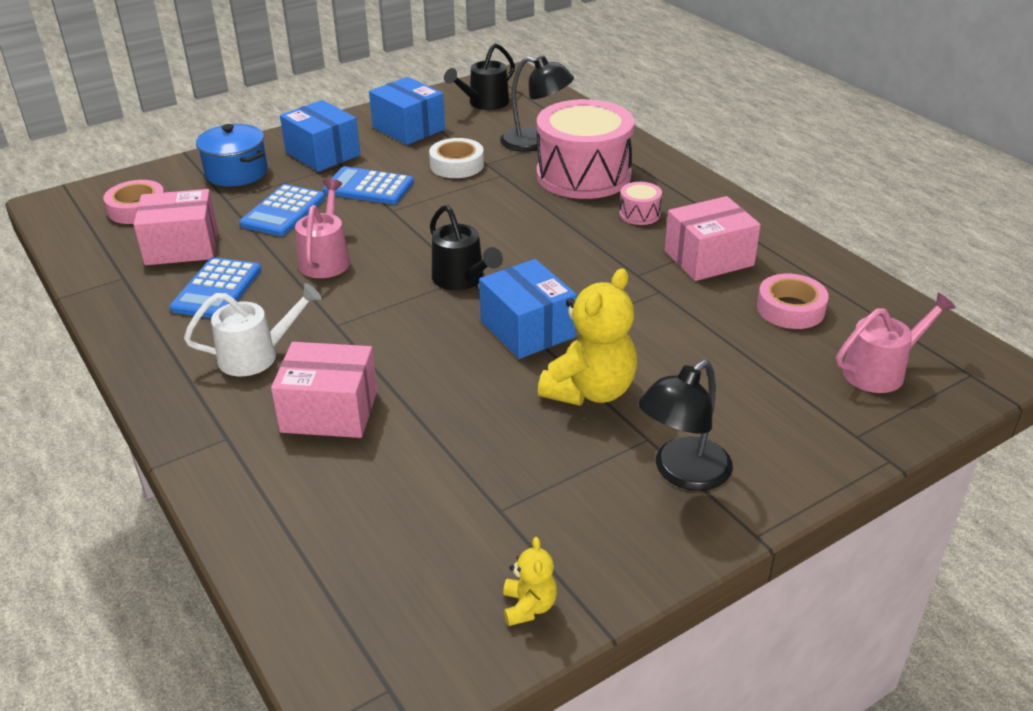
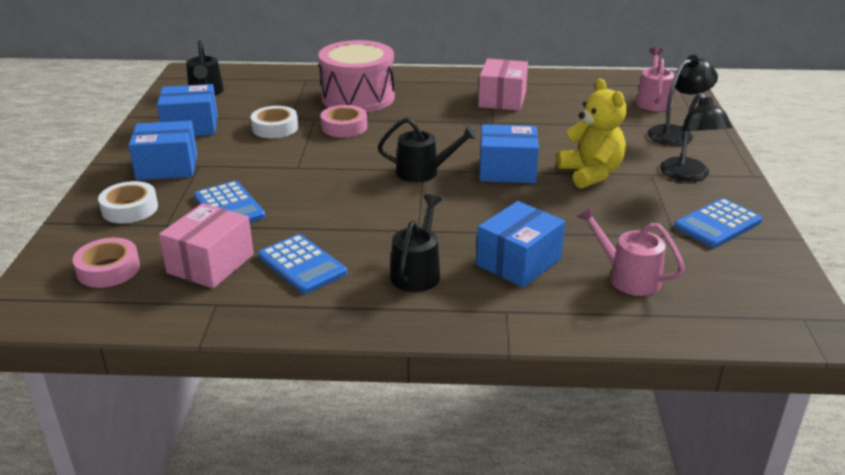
camera: 55 degrees left, 5 degrees down
white watering can [184,283,322,376] -> black watering can [390,194,442,292]
blue pot [196,124,268,187] -> white tape [98,181,158,223]
pink box [271,342,377,438] -> blue box [476,201,565,288]
pink watering can [295,179,350,278] -> pink watering can moved to [577,206,685,296]
blue calculator [323,166,414,205] -> blue calculator moved to [674,198,762,248]
black lamp [500,55,574,152] -> black lamp moved to [647,55,718,146]
yellow teddy bear [503,537,557,626] -> none
pink drum [619,182,662,225] -> none
pink tape [757,274,829,329] -> pink tape moved to [321,105,367,137]

